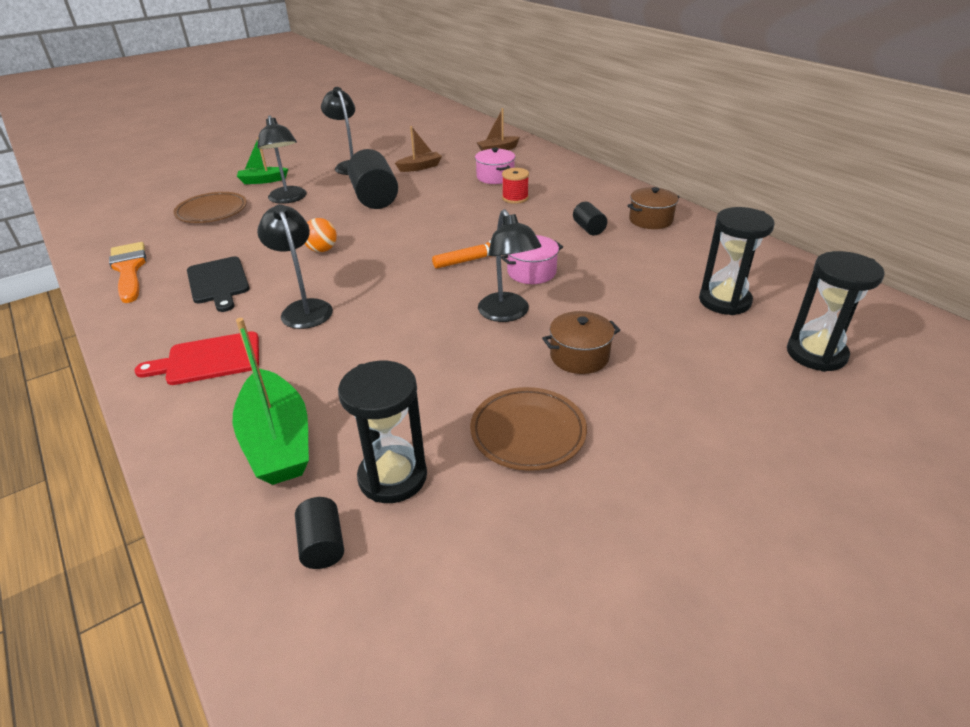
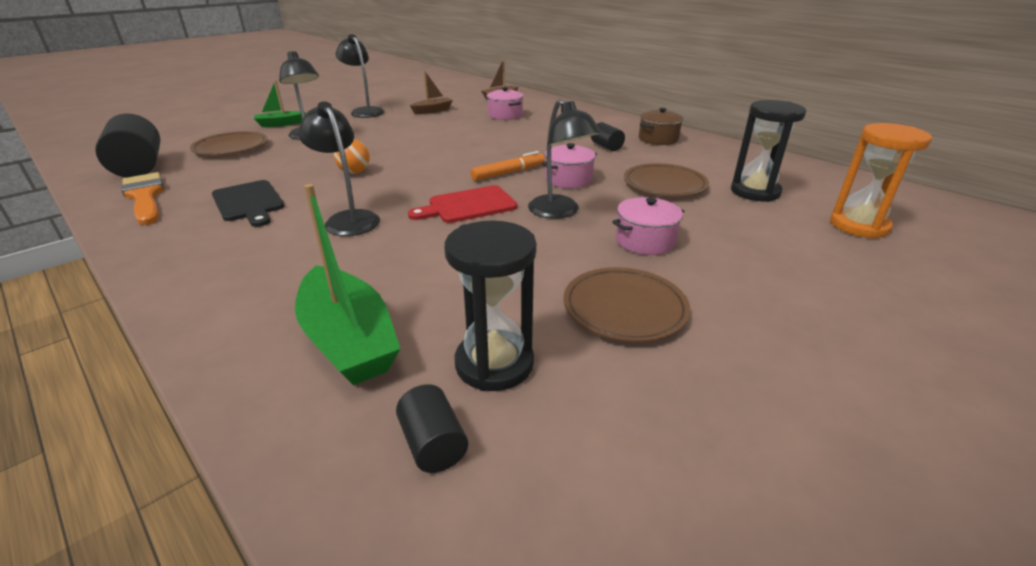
camera: 10 degrees left, 5 degrees down
red cutting board [134,331,259,385] -> red cutting board moved to [408,185,518,223]
black cylinder [347,149,398,209] -> black cylinder moved to [95,113,161,178]
red spool [502,168,529,204] -> none
brown pot [542,311,620,374] -> pink pot [612,197,684,255]
black hourglass [787,251,885,372] -> orange hourglass [830,123,932,239]
none -> brown plate [624,163,709,197]

